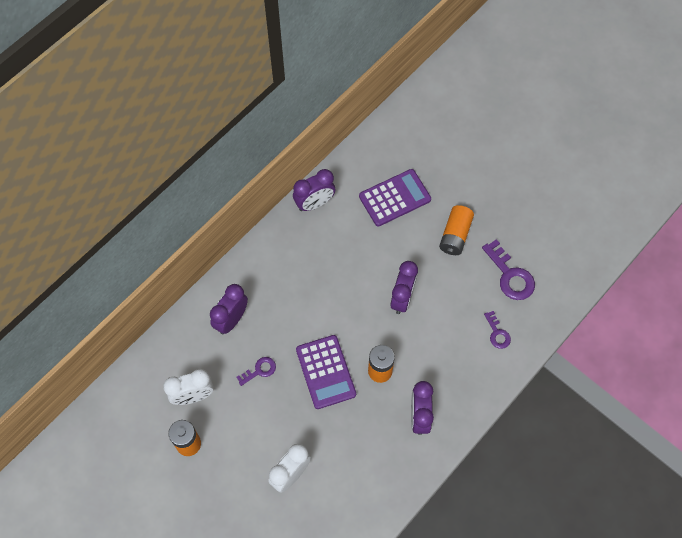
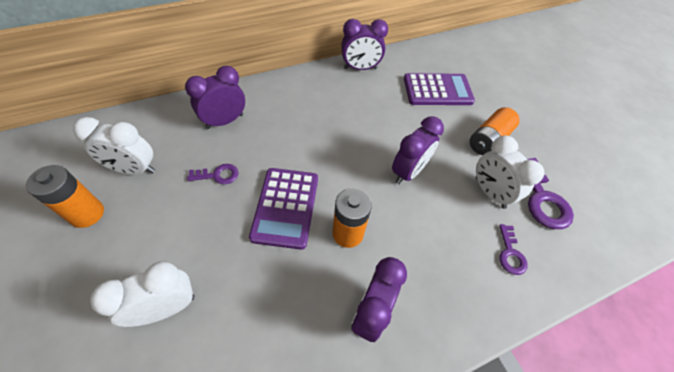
camera: 20 degrees right, 10 degrees down
none -> white clock [476,136,544,209]

